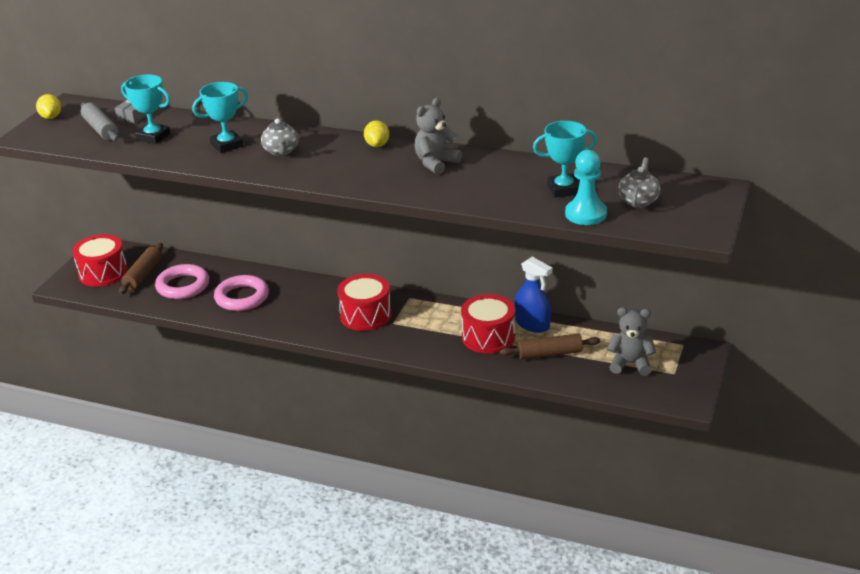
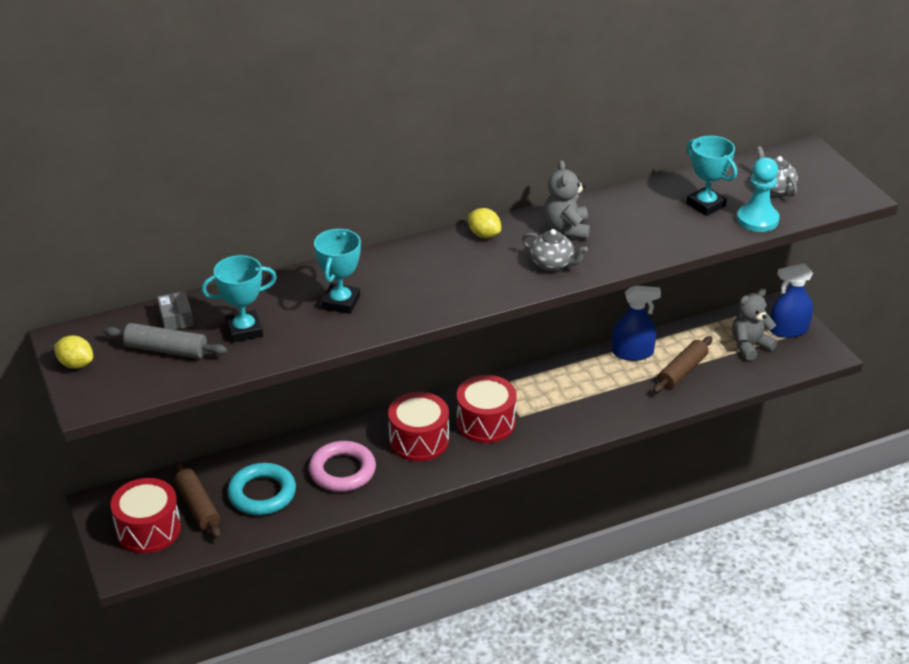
camera: 45 degrees left, 5 degrees up
pink ring [155,264,209,299] -> turquoise ring [228,463,296,515]
grey teapot [261,119,298,156] -> grey teapot moved to [522,229,588,271]
red drum [461,294,515,354] -> red drum moved to [388,392,449,461]
turquoise trophy [533,121,597,197] -> turquoise trophy turned 75 degrees counterclockwise [686,136,737,216]
none -> blue spray bottle [770,263,813,338]

